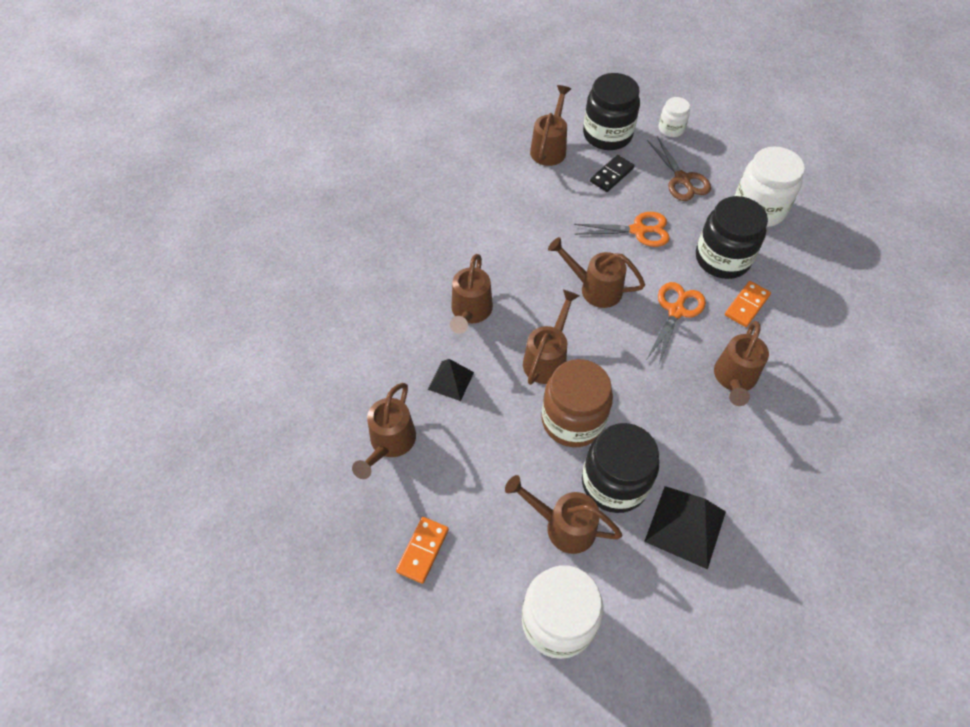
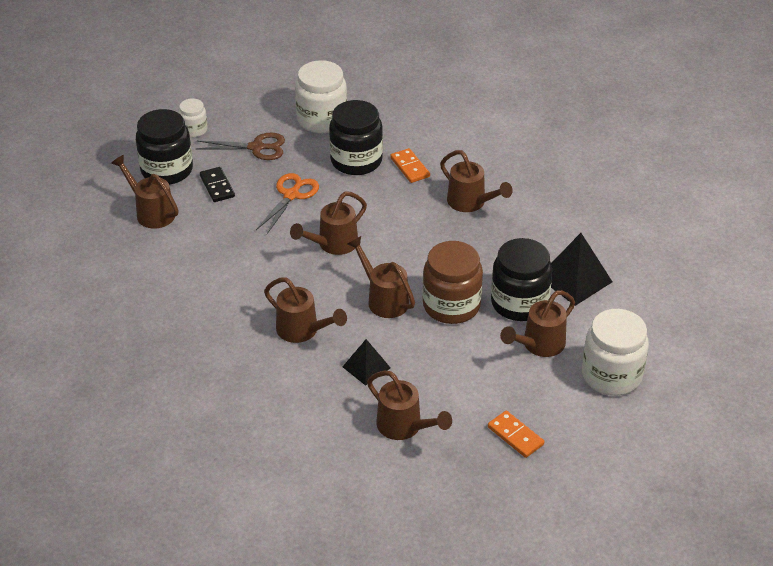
camera: 65 degrees left, 15 degrees down
orange scissors [647,282,706,364] -> none

